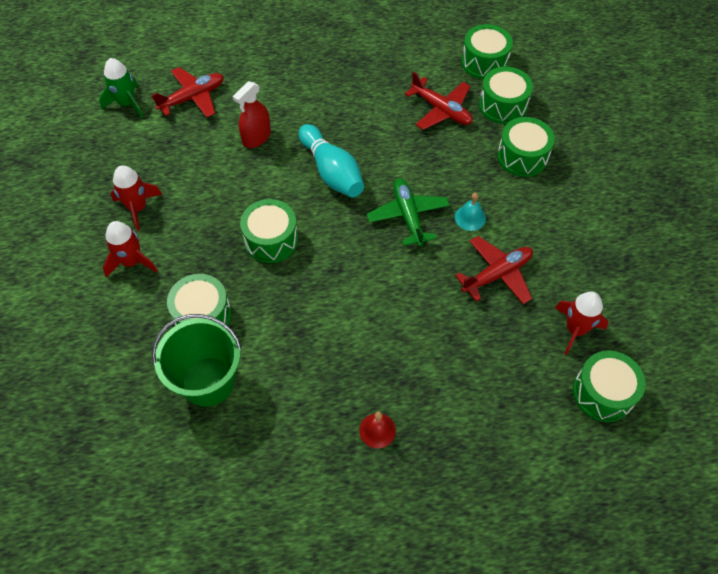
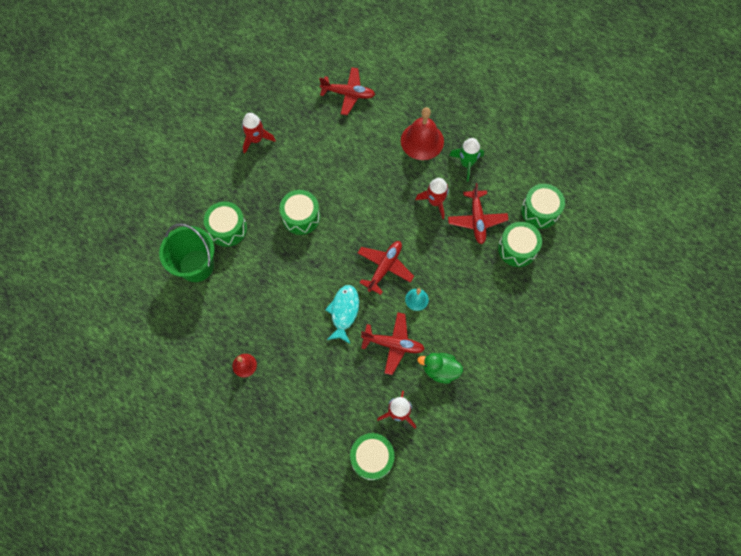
camera: 45 degrees right, 10 degrees up
green rocket [99,58,143,118] -> green rocket moved to [449,138,484,181]
red rocket [103,221,158,277] -> red rocket moved to [415,178,449,219]
red spray bottle [233,81,271,148] -> none
turquoise bowling pin [299,124,364,197] -> none
green plane [367,178,450,247] -> red plane [358,241,414,295]
green drum [497,117,555,177] -> none
none -> turquoise fish [325,285,359,344]
none -> red bell [401,107,444,160]
none -> green duck [417,353,463,384]

